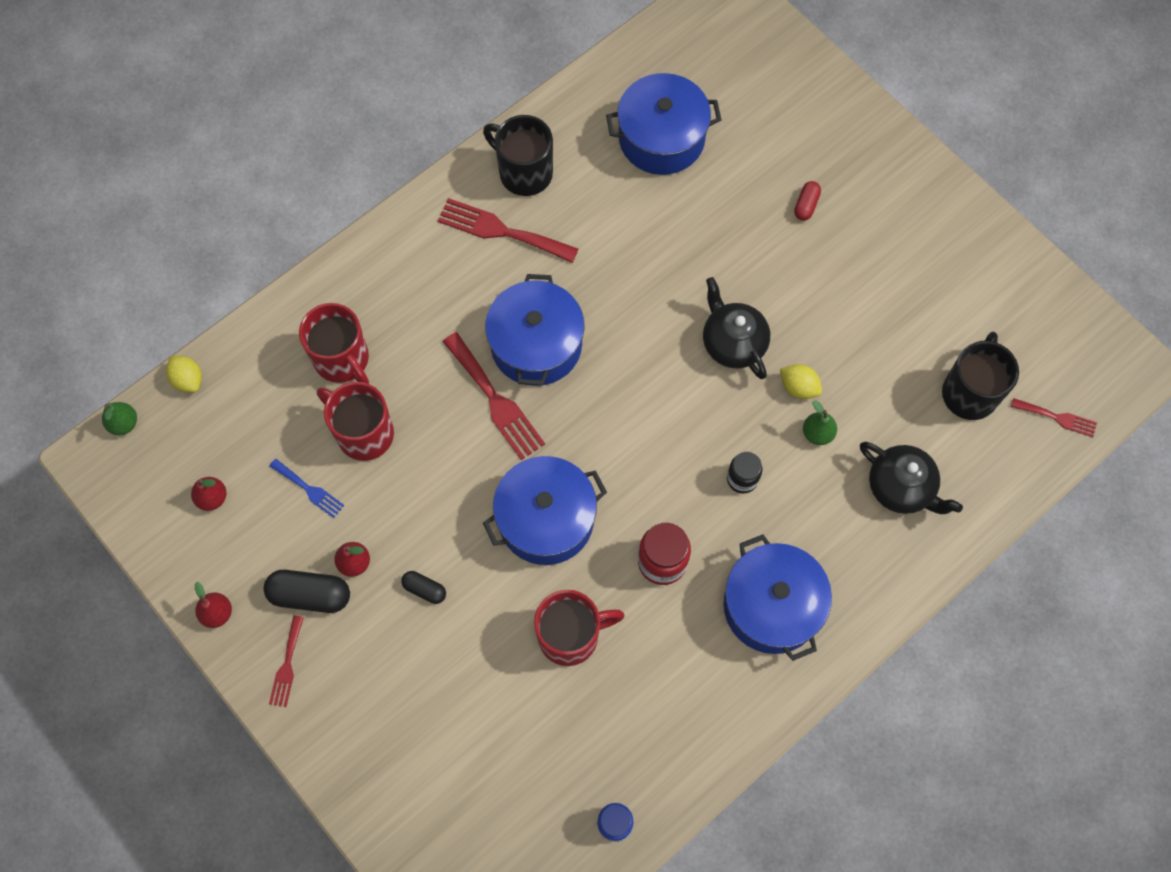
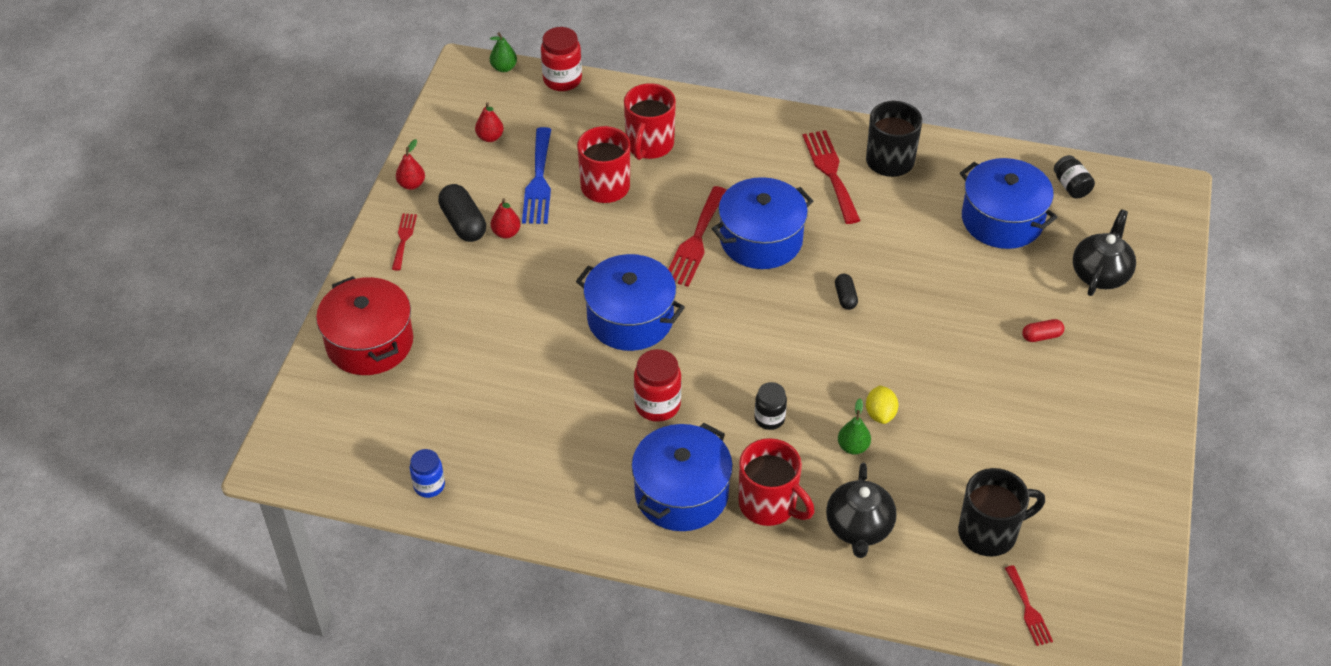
camera: 55 degrees right, 20 degrees down
yellow lemon [166,356,202,393] -> red jar [541,27,582,91]
blue fork [269,459,345,518] -> blue fork [522,127,551,224], size x1.77
red fork [269,616,304,707] -> red fork turned 120 degrees clockwise [392,214,417,270]
black capsule [401,571,446,604] -> black capsule moved to [835,274,858,310]
red mug [534,590,625,666] -> red mug moved to [739,438,815,526]
black teapot [703,277,770,379] -> black teapot moved to [1073,209,1136,296]
none -> red pot [316,276,413,375]
none -> black jar [1054,155,1095,198]

